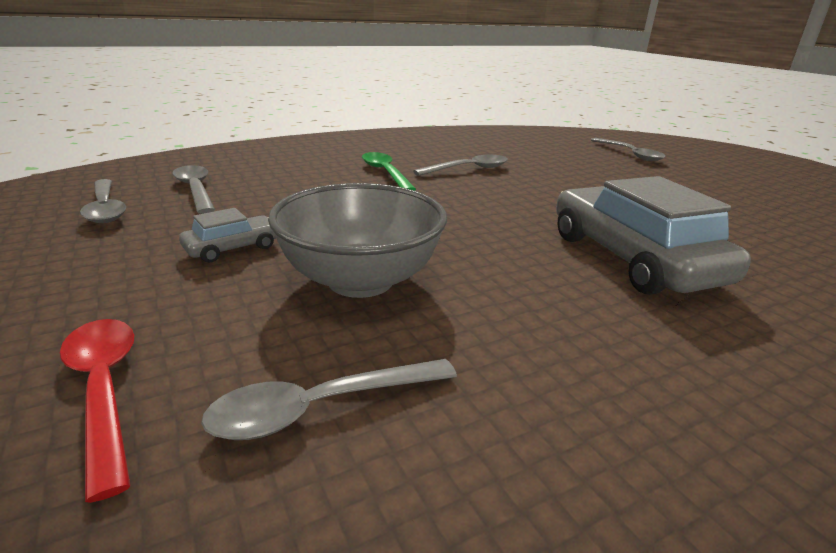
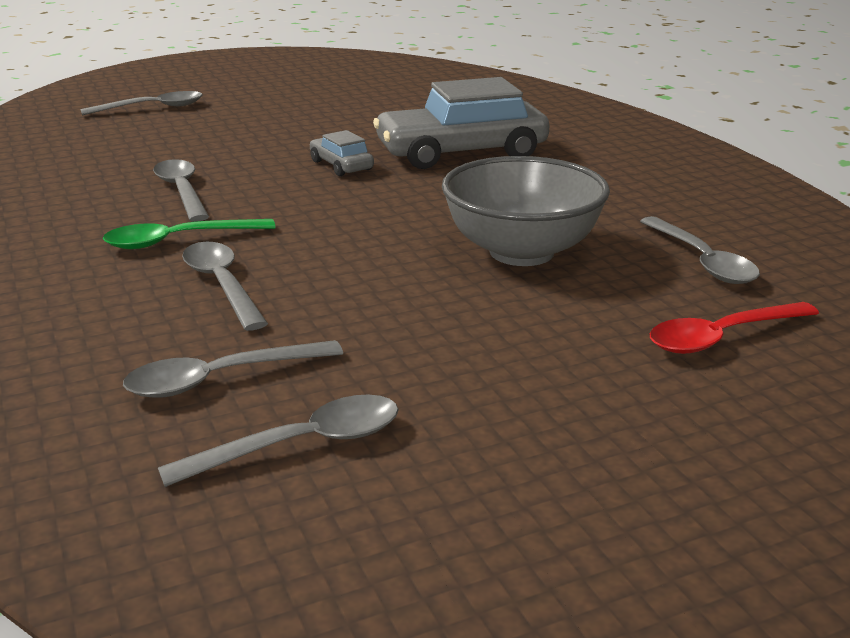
camera: 85 degrees left, 0 degrees up
grey car [179,208,276,263] -> grey car moved to [310,130,374,176]
none -> grey spoon [182,242,268,331]

